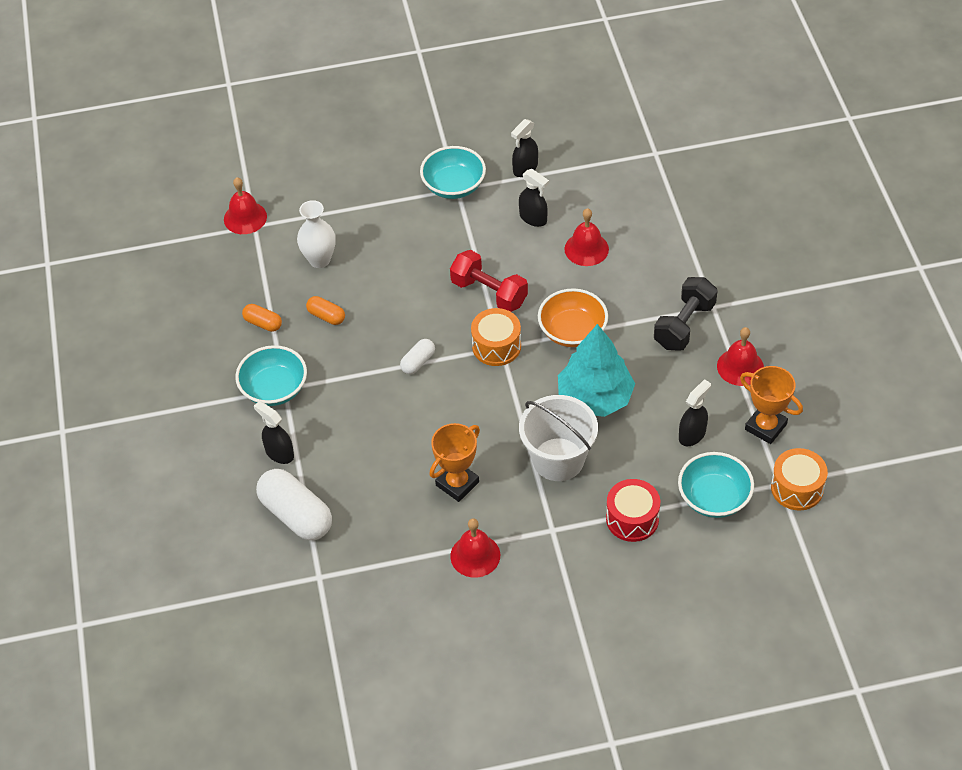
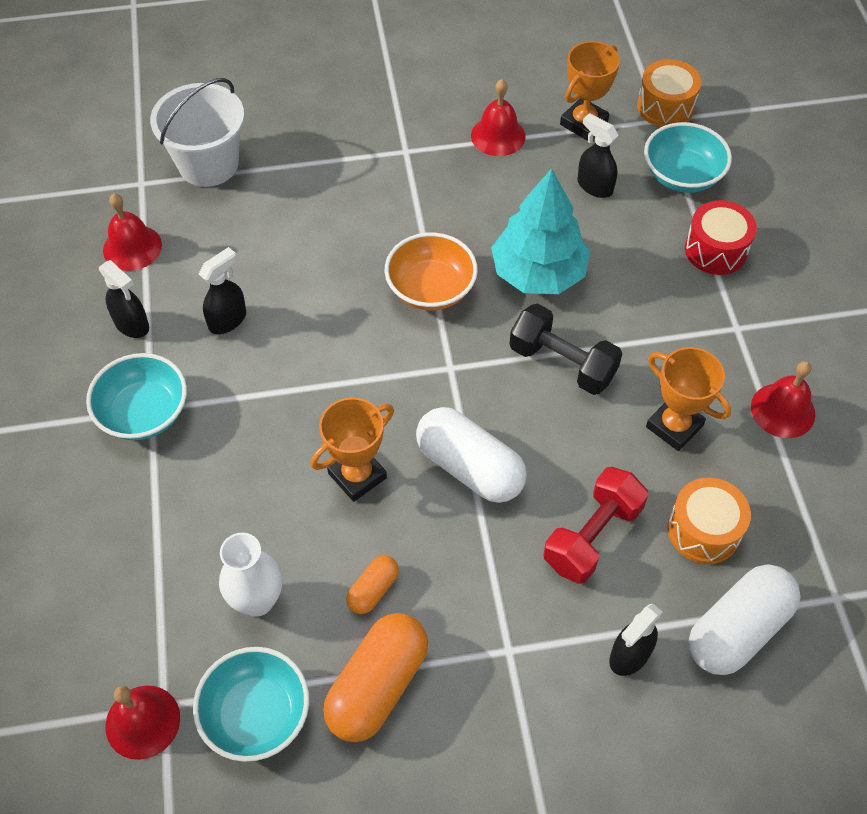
camera: 90 degrees left, 5 degrees up
turquoise bowl [235,345,307,406] -> turquoise bowl moved to [193,647,309,762]
orange capsule [242,304,282,332] -> orange capsule [323,613,428,742], size x1.97
white capsule [400,339,435,374] -> white capsule [416,407,527,503], size x1.97
red dumbbell [450,250,528,312] -> red dumbbell moved to [544,467,648,584]
orange drum [471,308,521,366] -> orange drum moved to [667,478,751,564]
white bucket [519,395,598,481] -> white bucket moved to [150,78,244,187]
red bell [565,208,609,266] -> red bell moved to [103,193,162,271]
black dumbbell [654,277,718,351] -> black dumbbell moved to [510,304,622,395]
none -> orange trophy [311,397,394,502]

